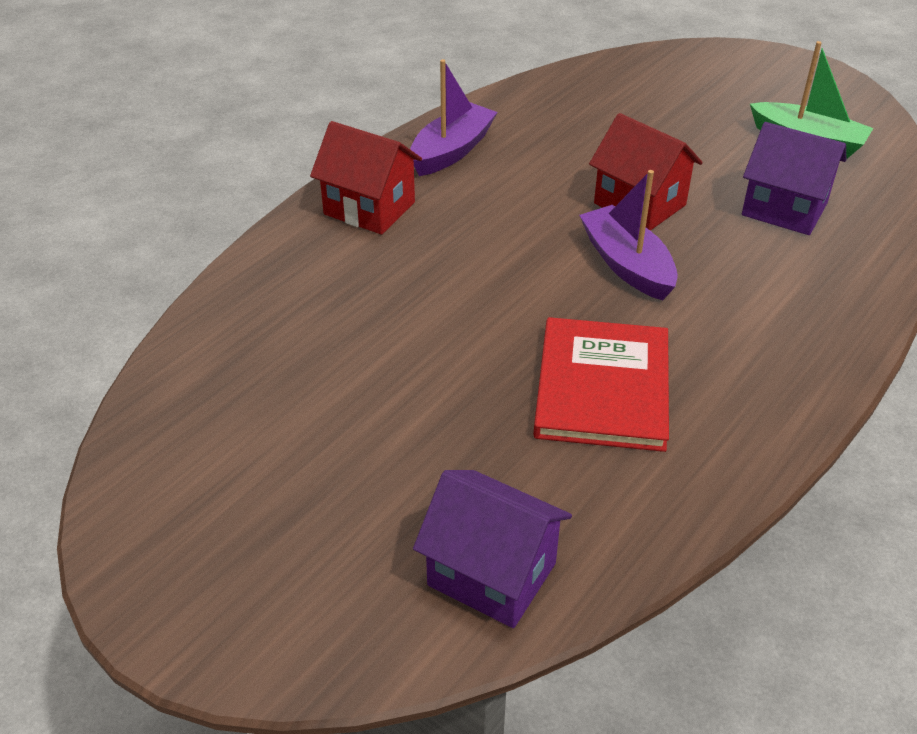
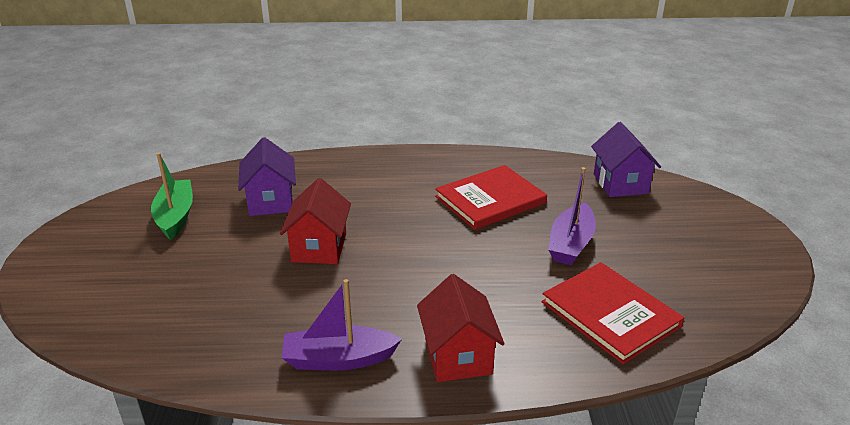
camera: 130 degrees left, 10 degrees down
purple boat [579,170,678,300] -> purple boat moved to [548,167,596,265]
none -> red book [542,262,684,364]

